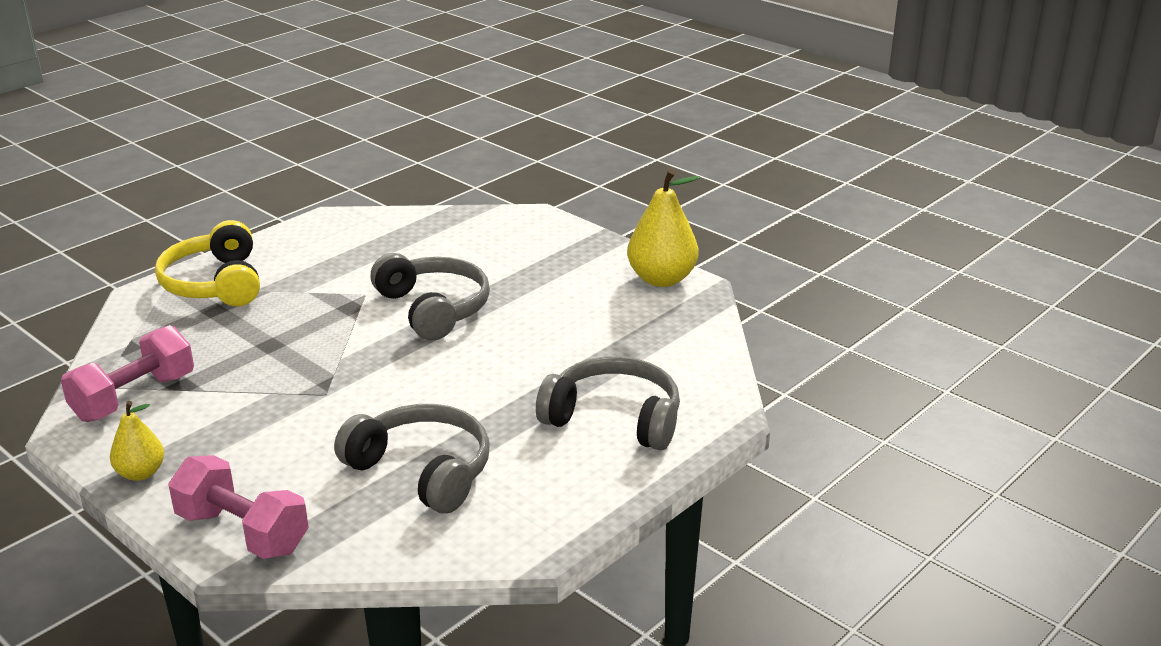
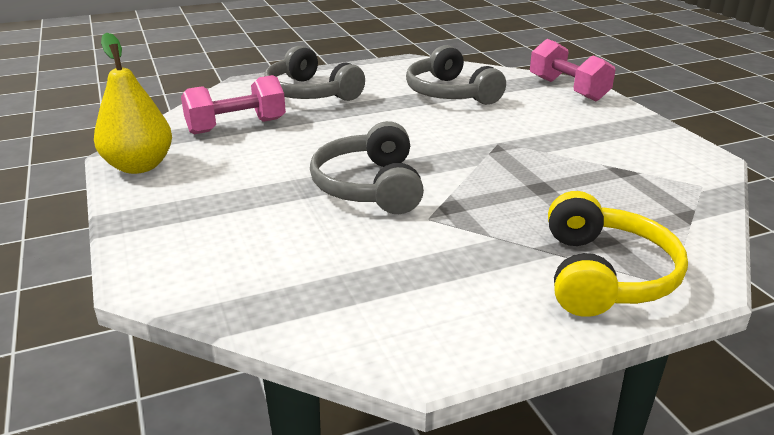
camera: 155 degrees left, 0 degrees up
pink dumbbell [61,325,194,422] -> pink dumbbell moved to [181,75,286,134]
yellow pear [110,401,164,481] -> none

